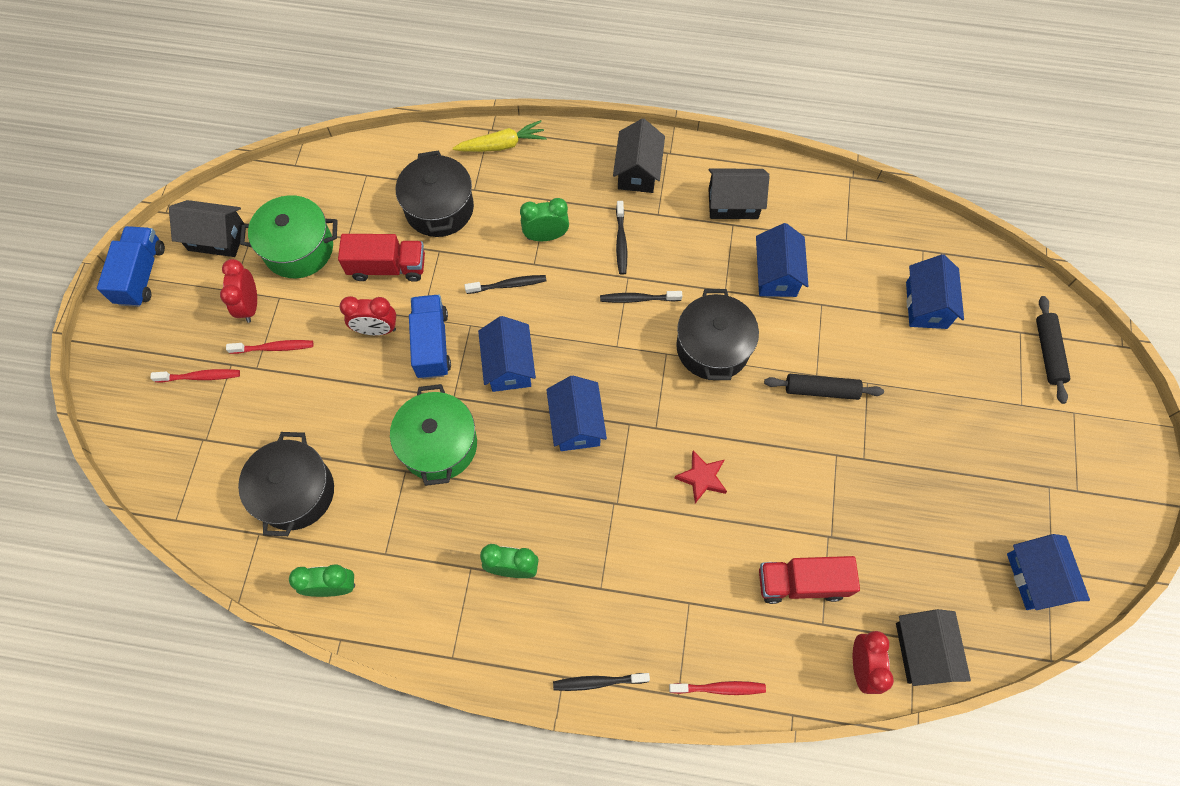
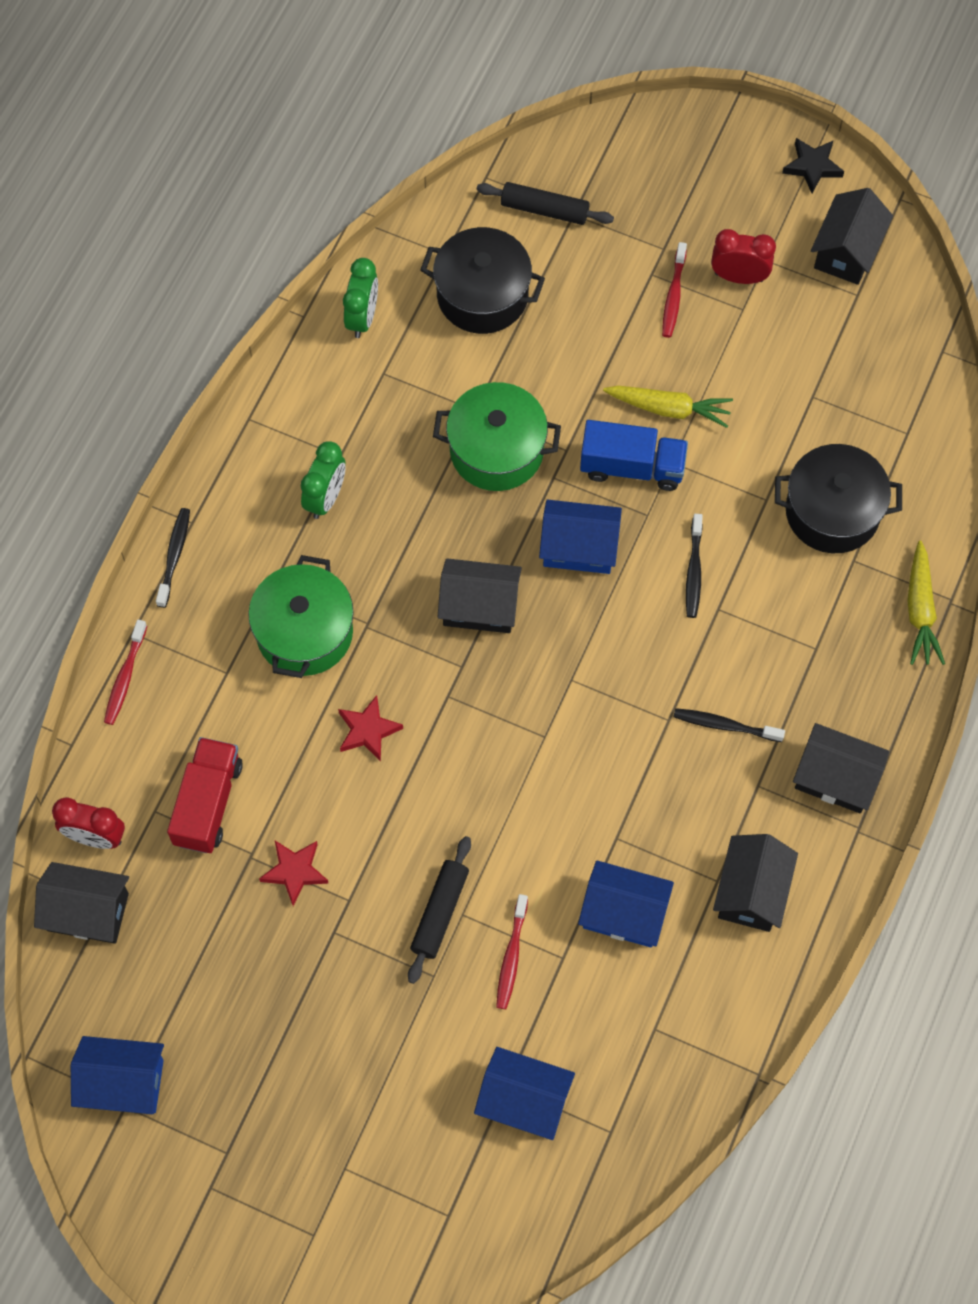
camera: 105 degrees right, 0 degrees up
blue truck [97,226,165,307] -> black star [782,138,844,193]
red toothbrush [150,369,240,382] -> red toothbrush moved to [496,894,528,1009]
green pot [240,195,337,278] -> green pot moved to [248,555,354,678]
red truck [338,234,425,282] -> none
red clock [340,296,396,335] -> yellow carrot [603,386,733,428]
green clock [520,198,569,241] -> none
blue house [546,376,607,451] -> black house [438,558,522,633]
black toothbrush [600,291,682,303] -> none
black pot [676,289,759,380] -> none
black rolling pin [1036,296,1070,404] -> black rolling pin moved to [477,182,614,225]
none -> red star [259,841,329,906]

